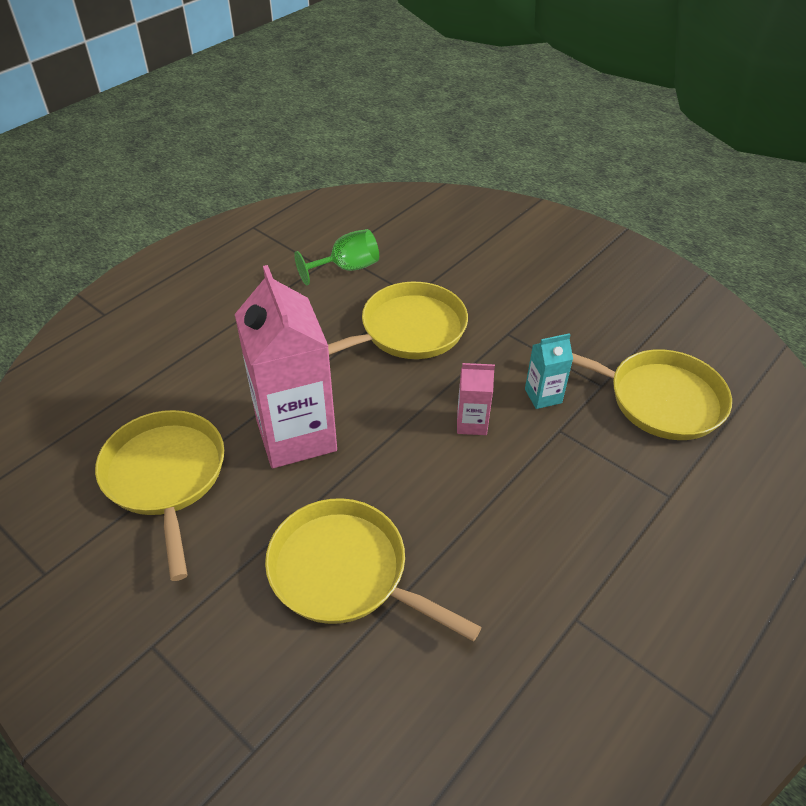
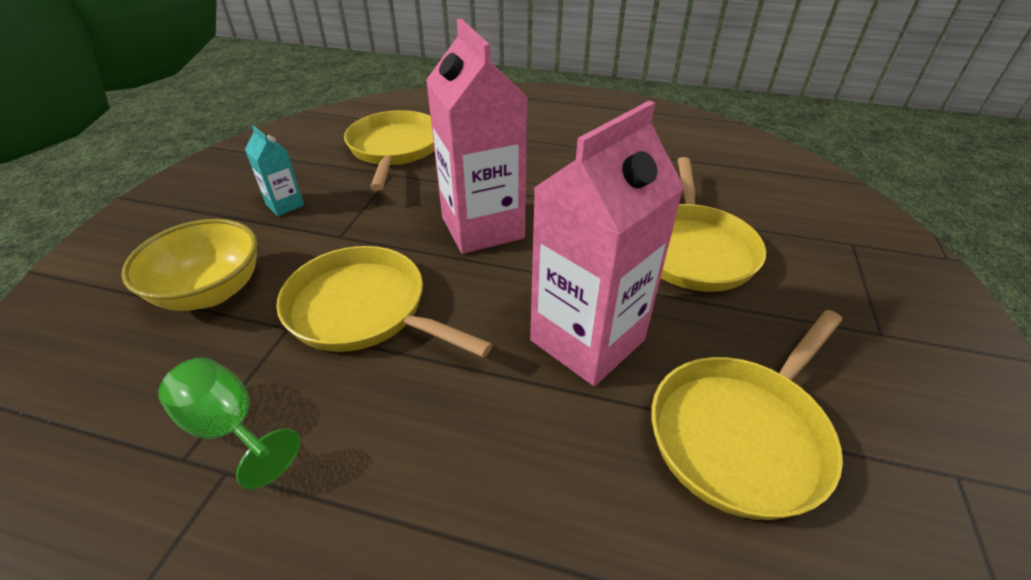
camera: 115 degrees left, 5 degrees down
pink carton [457,363,495,435] -> pink carton [426,19,527,254], size x2.21
turquoise carton [525,333,573,409] -> turquoise carton moved to [245,126,304,216]
none -> yellow bowl [122,219,257,311]

